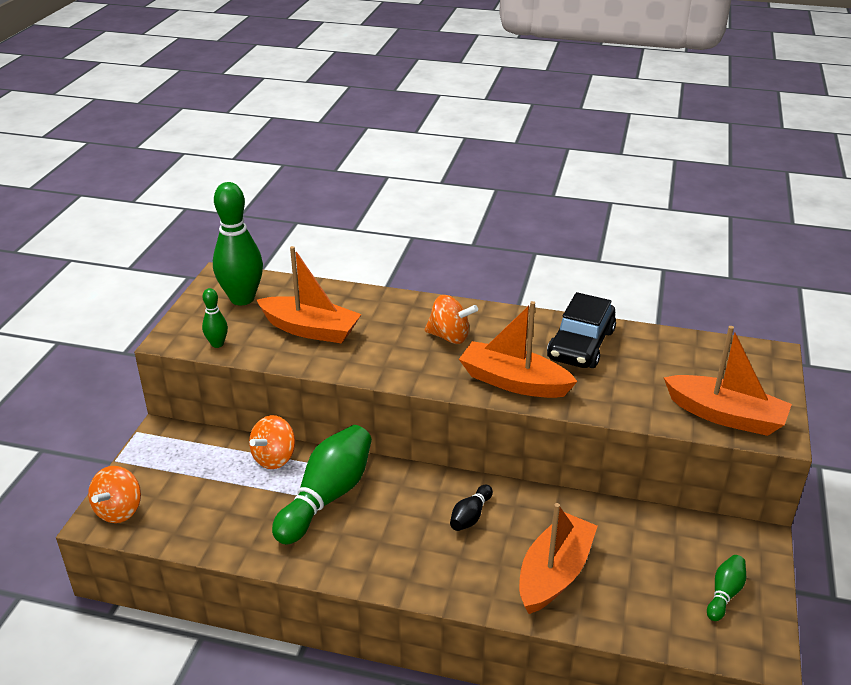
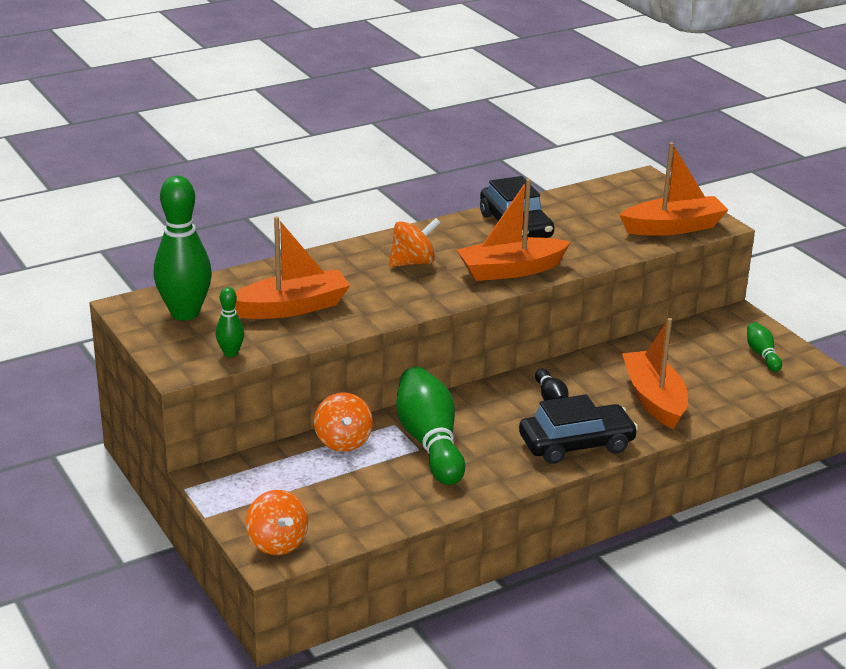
camera: 45 degrees left, 5 degrees down
none -> black car [519,394,638,464]

